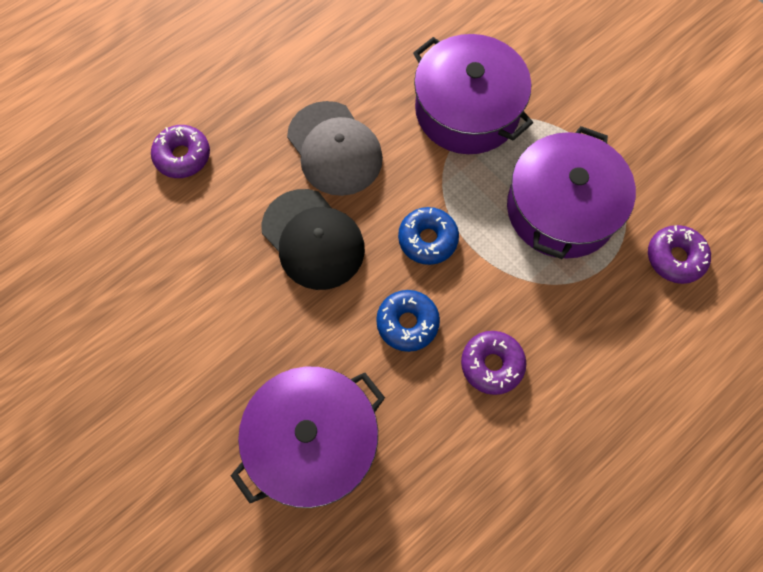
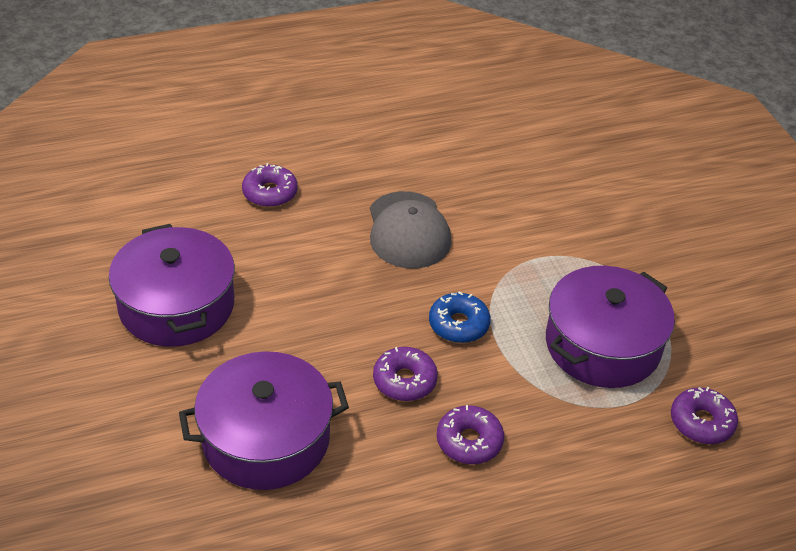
camera: 20 degrees right, 25 degrees down
black cap [262,189,365,290] -> none
blue donut [376,290,440,352] -> purple donut [373,347,438,401]
purple pot [413,34,533,154] -> purple pot moved to [109,224,235,347]

